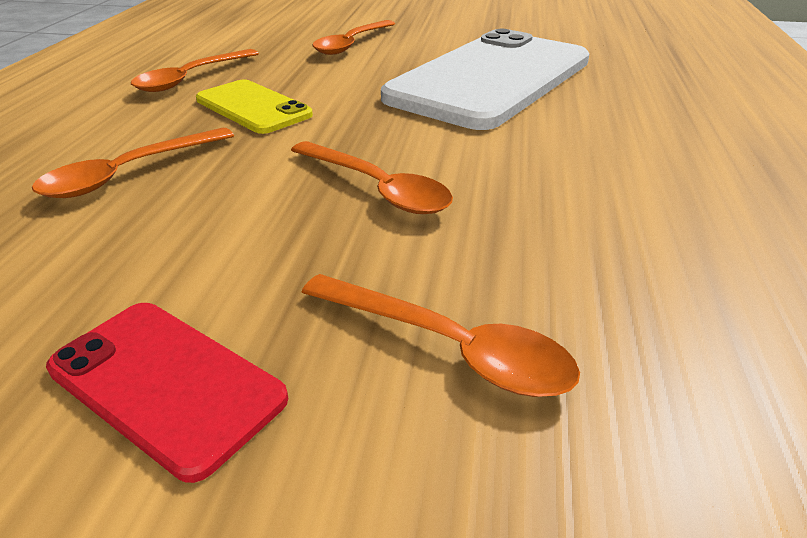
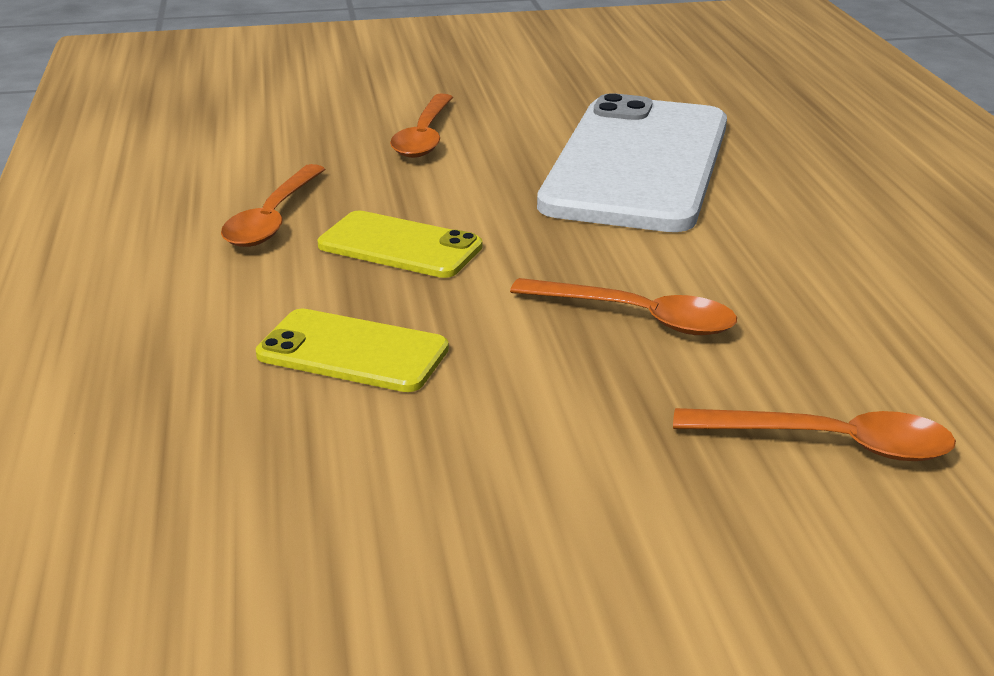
camera: 20 degrees left, 5 degrees down
orange spoon [32,128,234,198] -> yellow phone [256,309,449,392]
red phone [46,303,288,483] -> none

